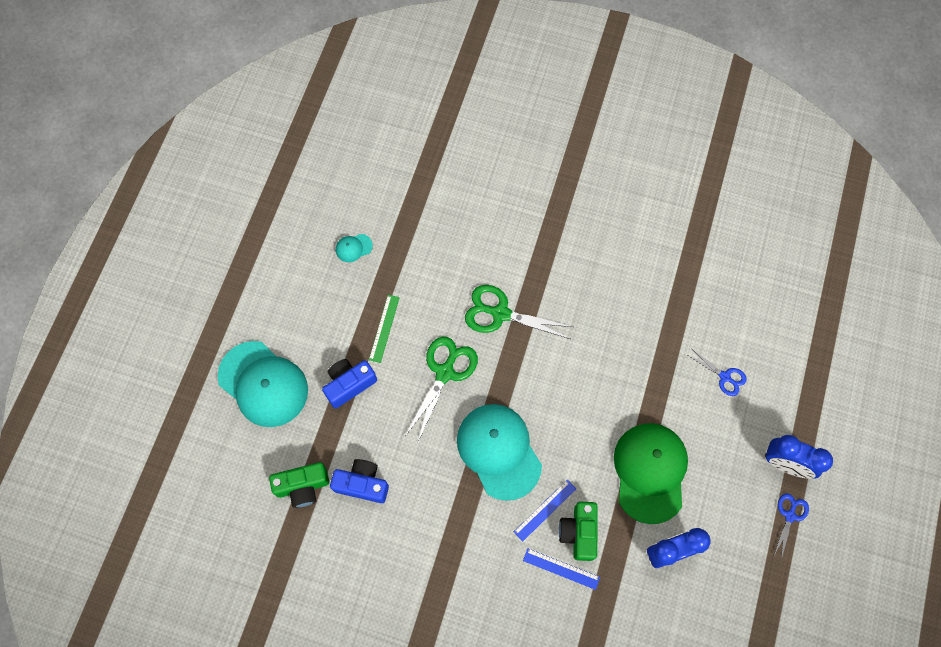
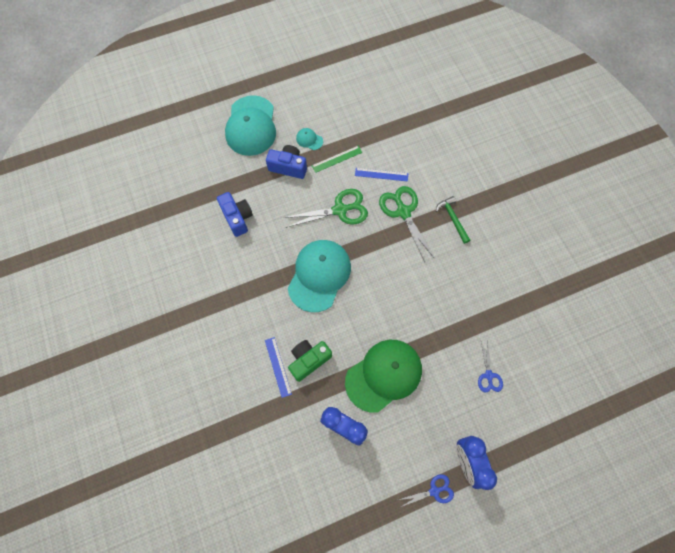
camera: 50 degrees right, 0 degrees up
green camera [269,462,329,508] -> none
turquoise cap [336,234,373,262] -> turquoise cap moved to [296,128,323,150]
blue ruler [514,480,576,541] -> blue ruler moved to [355,168,408,182]
none -> green hammer [436,196,470,244]

